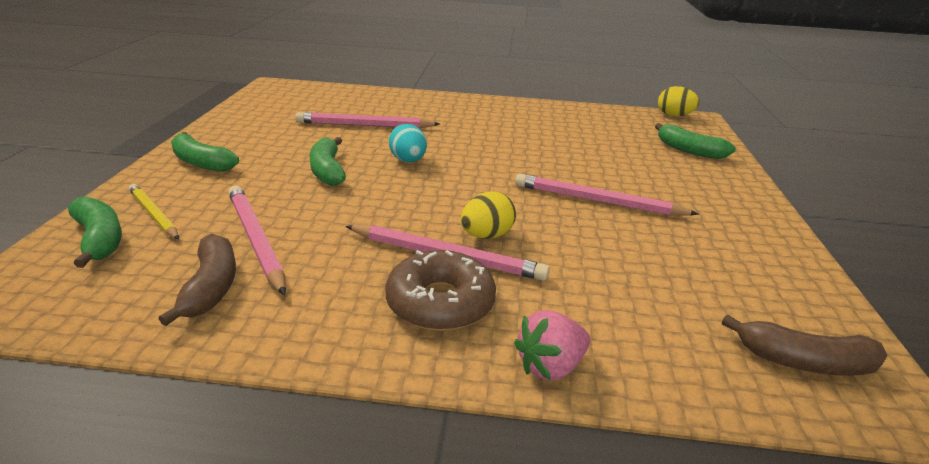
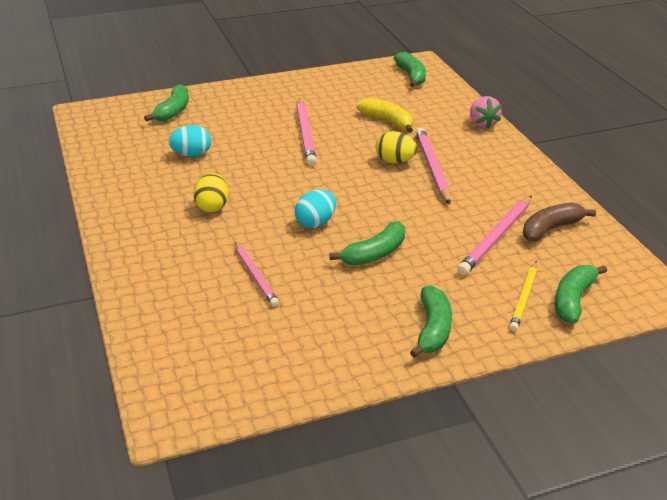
camera: 115 degrees left, 5 degrees up
pink pencil [295,112,440,128] -> pink pencil [235,242,279,307], size x0.66
brown donut [386,250,496,331] -> none
pink strawberry [514,310,590,381] -> pink strawberry turned 45 degrees clockwise [470,96,502,129]
yellow egg [658,86,699,116] -> yellow egg moved to [193,173,229,212]
brown banana [722,314,888,376] -> green banana [394,52,426,87]
none -> turquoise egg [168,125,211,157]
none -> yellow banana [356,98,413,133]

